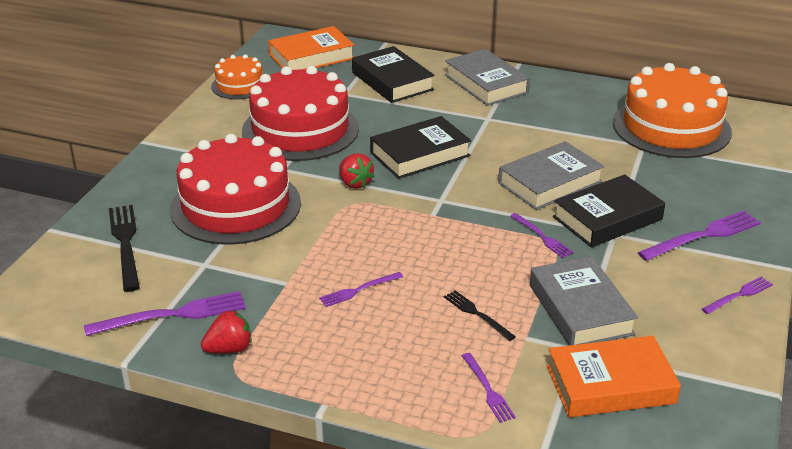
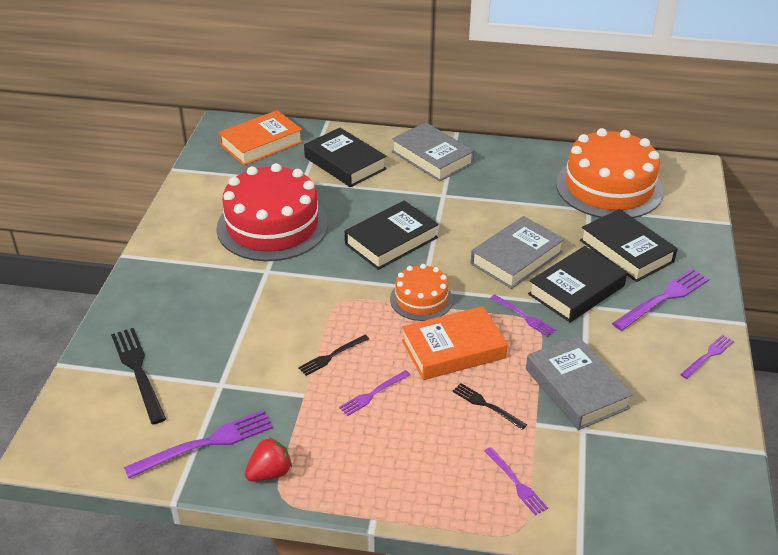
camera: 10 degrees left, 5 degrees up
red cake [170,134,301,245] -> none
orange cake [211,54,263,99] -> orange cake moved to [390,264,453,321]
red strawberry [339,153,374,189] -> none
orange book [547,336,681,417] -> orange book moved to [402,306,508,380]
none -> black fork [298,335,369,376]
none -> black book [580,209,678,282]

